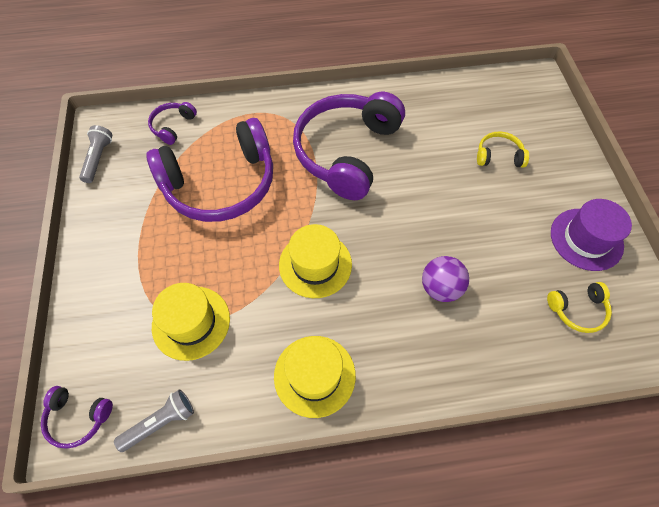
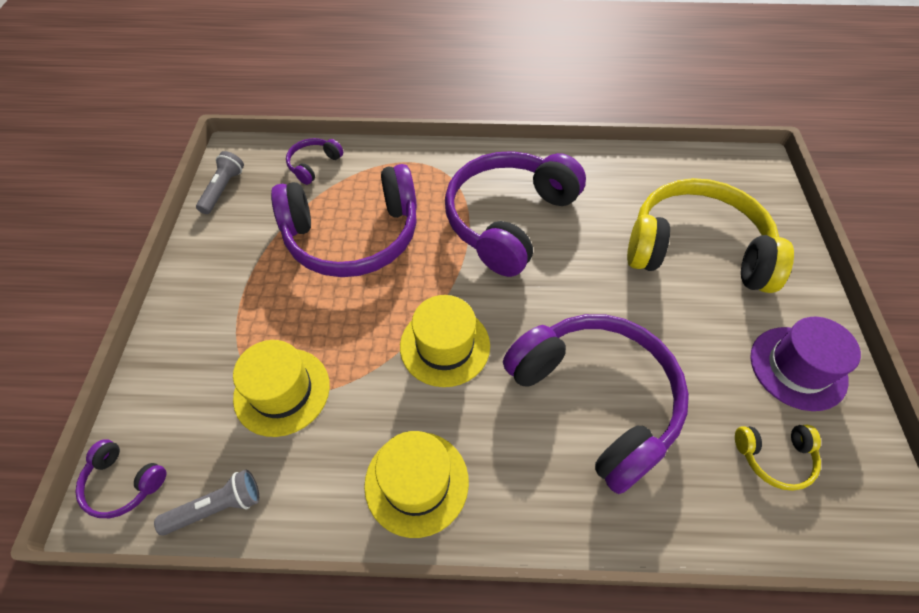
camera: 10 degrees right, 5 degrees down
purple ball [422,256,469,302] -> purple headphones [503,314,689,494]
yellow headphones [477,131,529,168] -> yellow headphones [627,178,794,293], size x2.36

